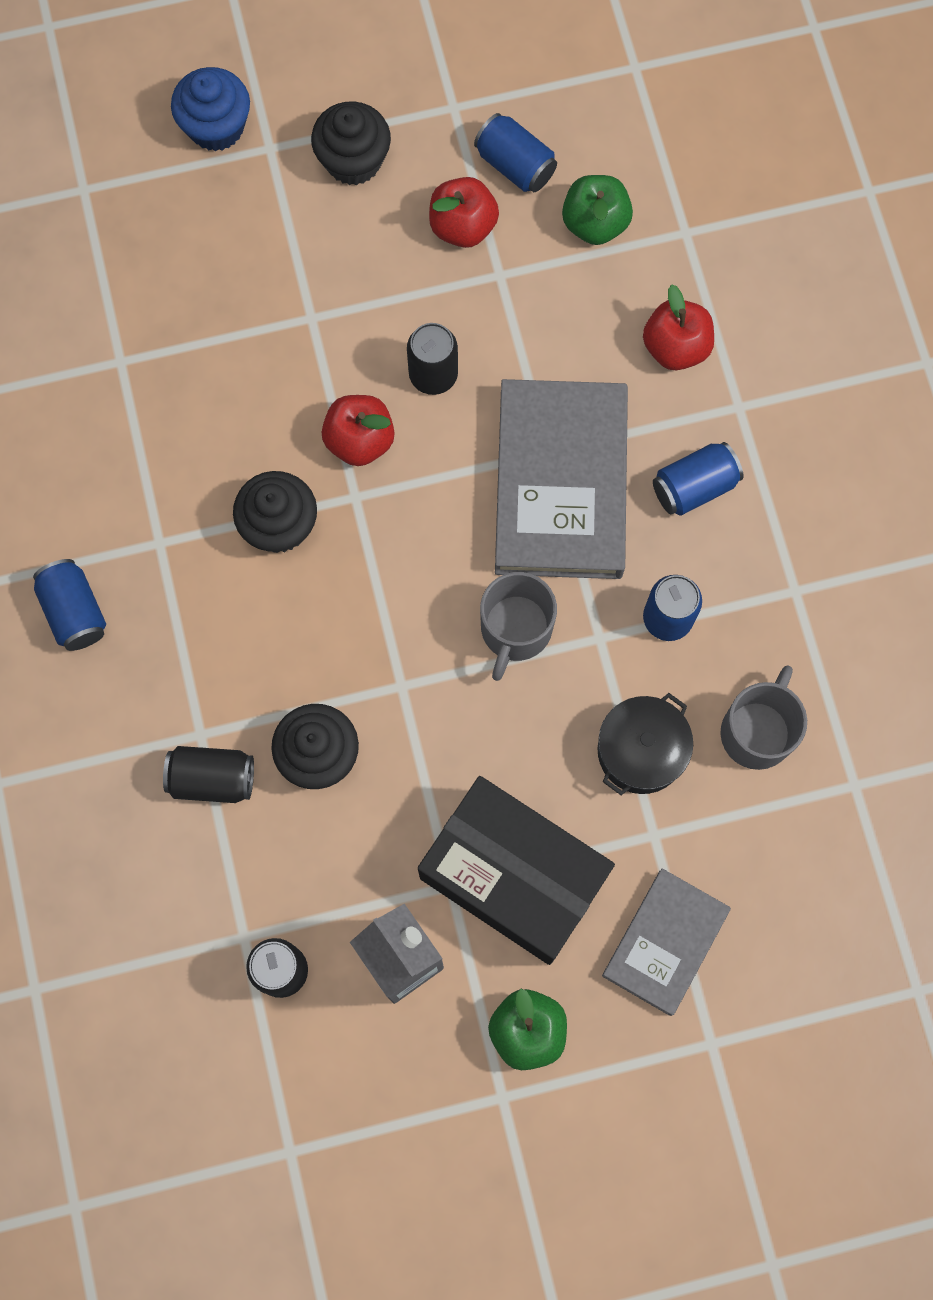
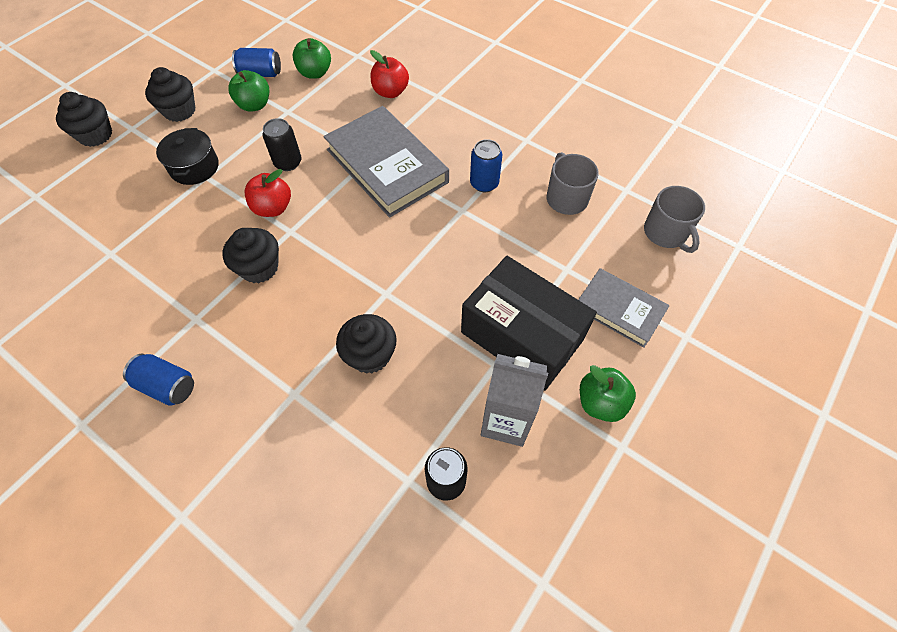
camera: 40 degrees left, 15 degrees down
black can [163,746,254,803] -> none
blue cupcake [171,67,250,151] -> black cupcake [56,92,112,147]
black box [418,776,615,965] -> black box turned 45 degrees clockwise [461,256,597,391]
red apple [429,177,499,248] -> green apple [228,70,269,112]
grey mug [480,572,557,681] -> grey mug moved to [644,186,705,253]
black pot [598,693,693,795] -> black pot moved to [156,128,219,185]
grey book [602,869,731,1016] -> grey book turned 45 degrees counterclockwise [578,268,670,348]
blue can [653,442,744,516] -> none

